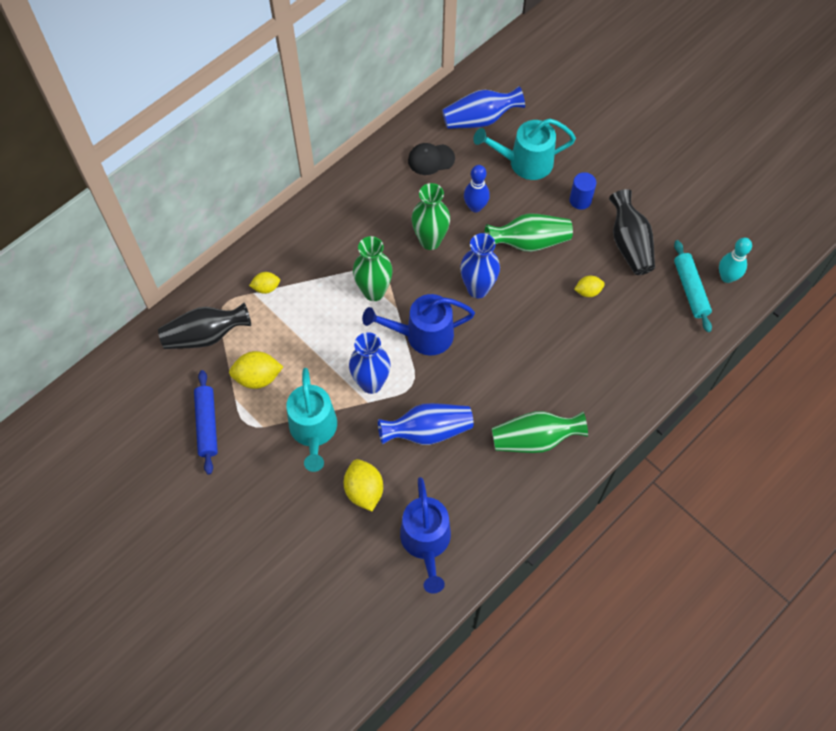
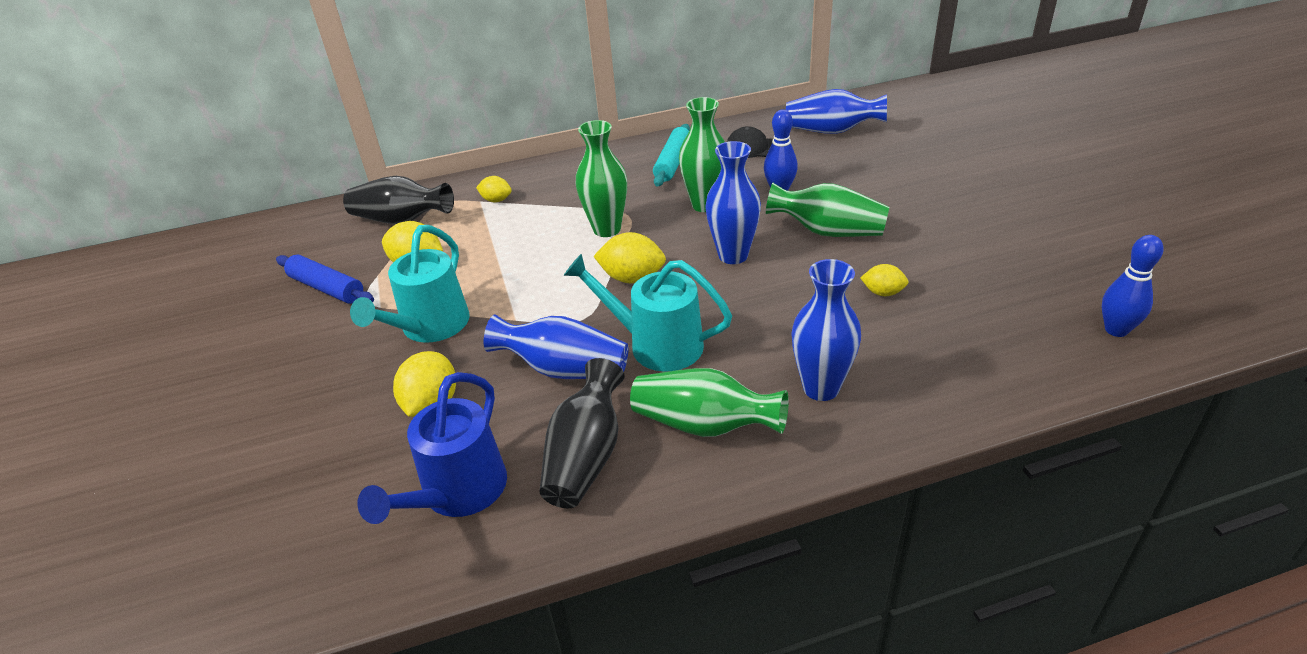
camera: 30 degrees right, 25 degrees down
blue rolling pin [194,370,218,475] -> blue rolling pin turned 75 degrees counterclockwise [276,255,374,304]
blue vase [349,332,390,394] -> blue vase moved to [791,259,861,401]
blue watering can [362,294,475,355] -> yellow lemon [593,232,666,283]
turquoise watering can [473,119,576,180] -> turquoise watering can moved to [564,253,732,372]
blue cylinder [569,172,597,210] -> none
black vase [609,189,655,275] -> black vase moved to [540,358,625,508]
turquoise rolling pin [674,240,712,332] -> turquoise rolling pin moved to [653,124,690,187]
turquoise bowling pin [719,238,752,283] -> blue bowling pin [1102,235,1164,337]

